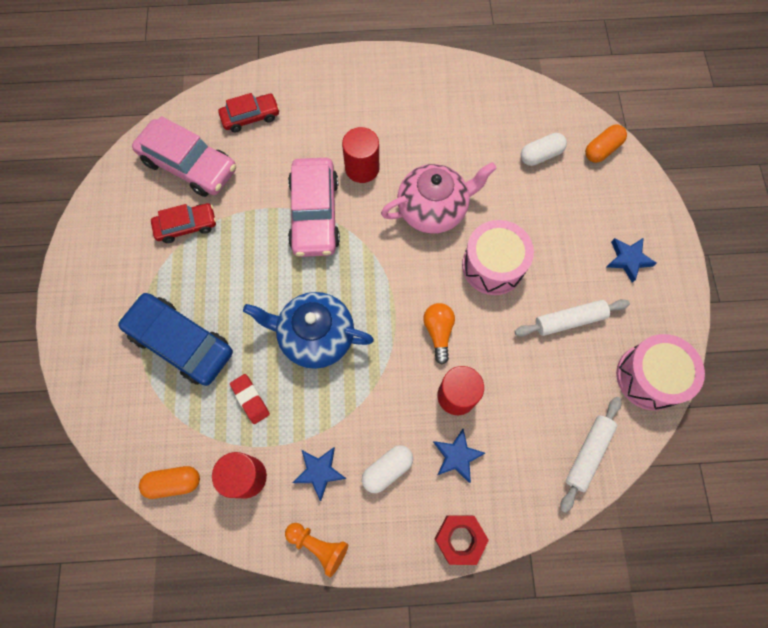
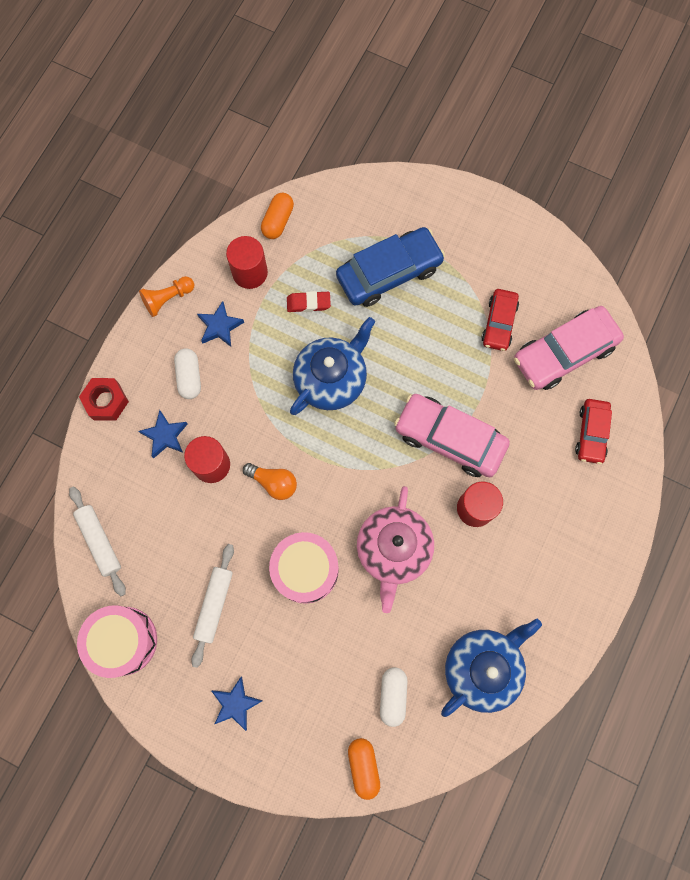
camera: 120 degrees right, 5 degrees up
none -> blue teapot [441,619,542,717]

